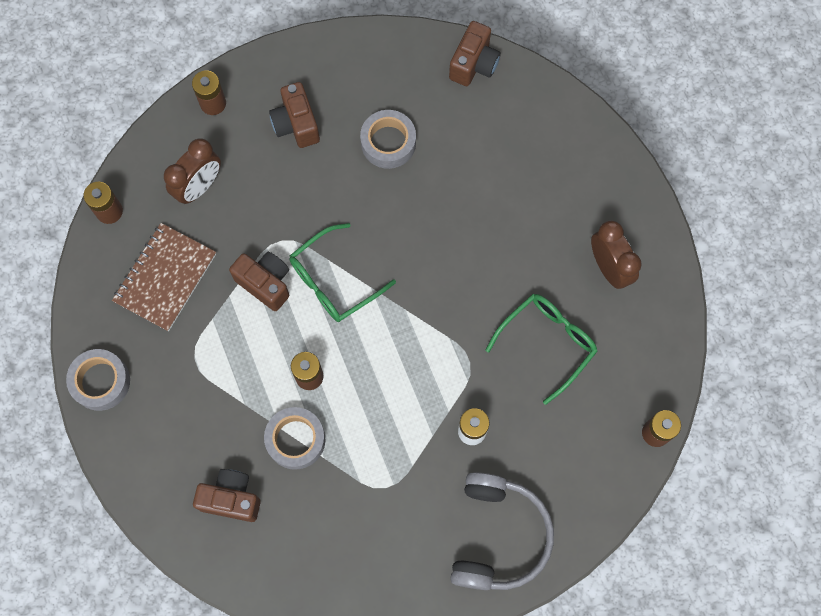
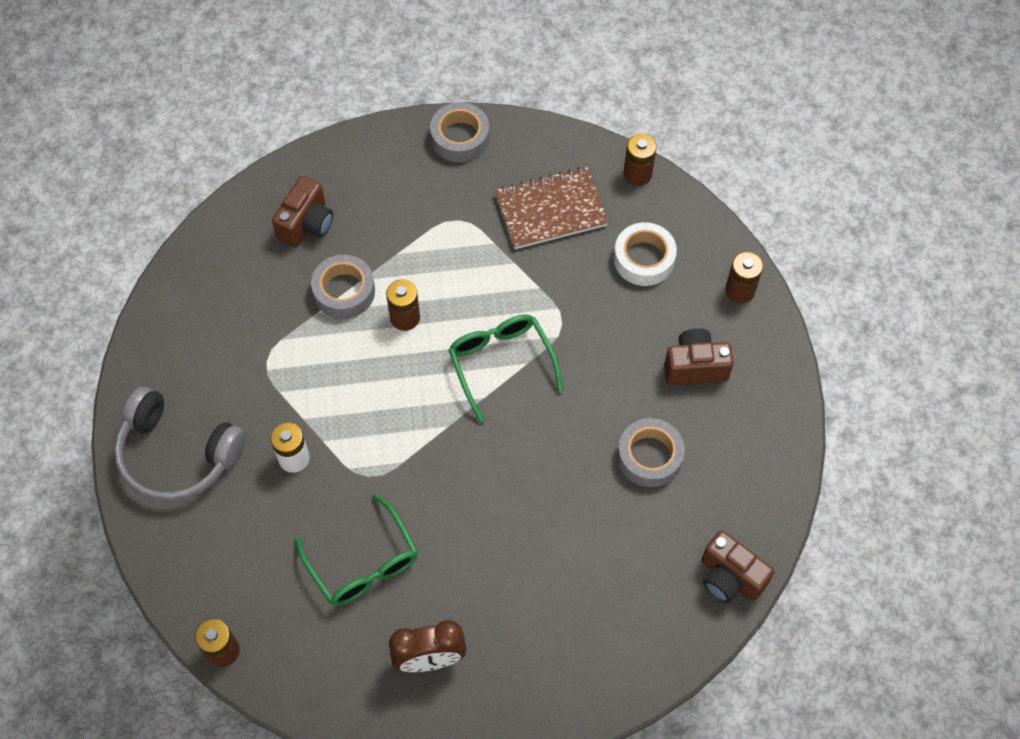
camera: 105 degrees right, 10 degrees down
brown notebook [112,223,216,331] -> brown notebook turned 60 degrees counterclockwise [495,167,609,249]
brown clock [164,138,221,204] -> white tape [614,222,677,286]
brown camera [229,252,289,311] -> none

